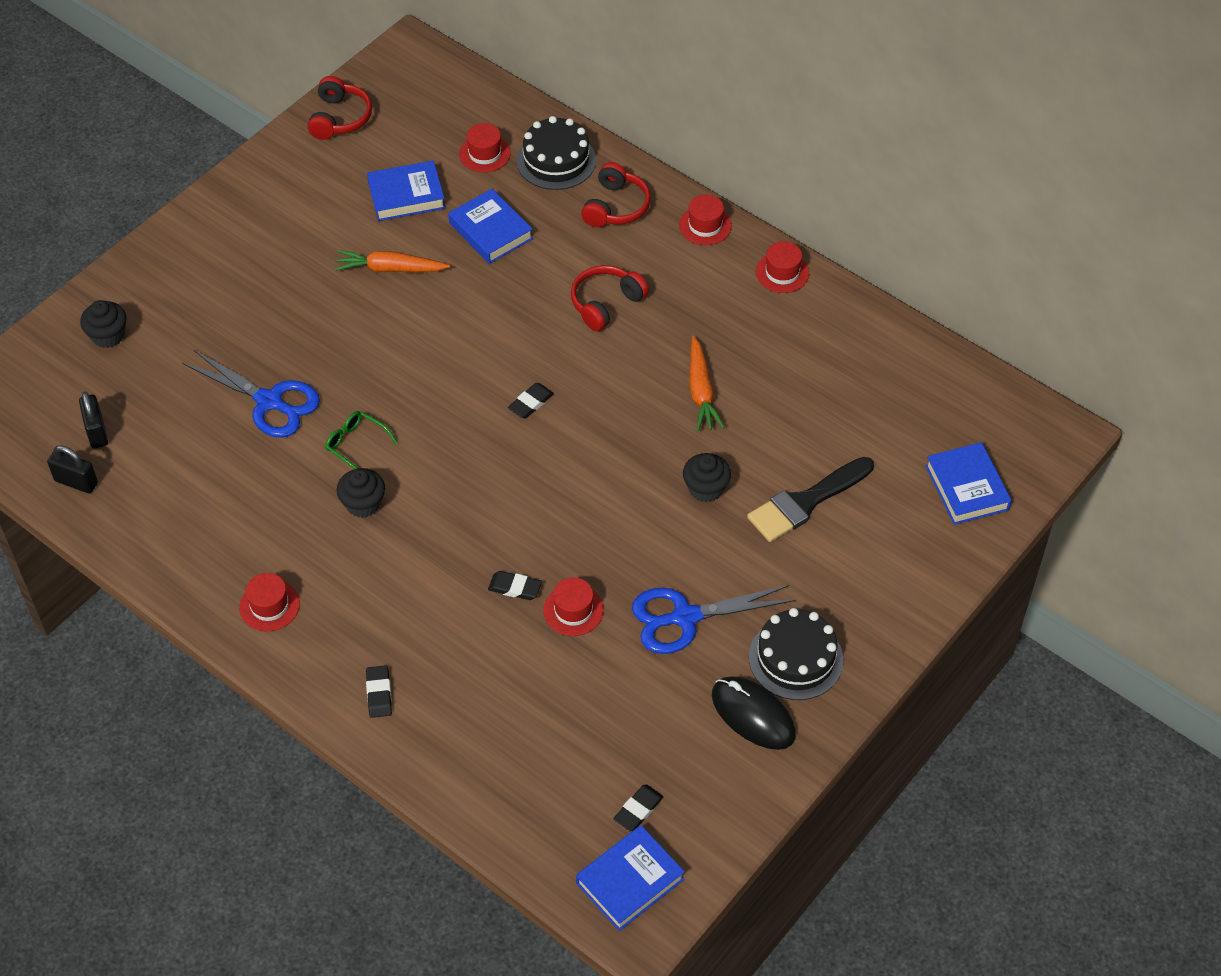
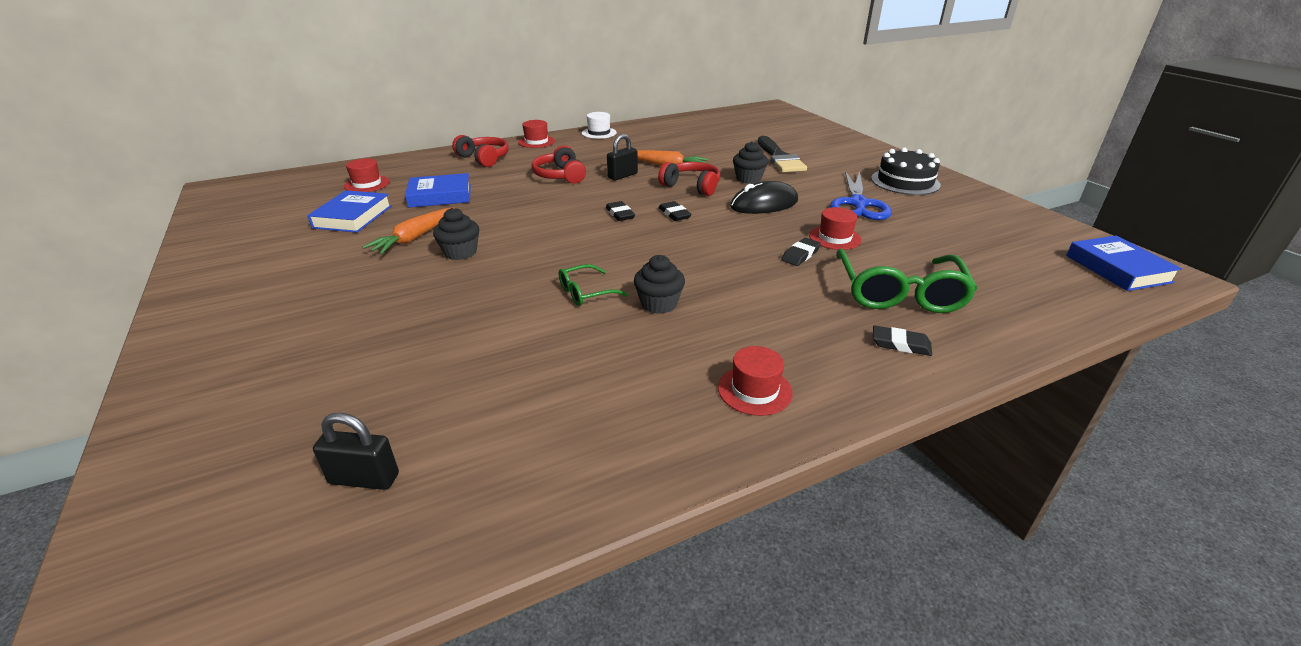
camera: 65 degrees left, 20 degrees down
black padlock [47,445,98,493] -> black padlock moved to [607,134,638,180]
black cupcake [80,300,126,348] -> black cupcake moved to [433,208,479,260]
blue scissors [182,349,320,438] -> none
red headphones [308,76,372,140] -> red headphones moved to [658,162,720,196]
black cake [517,116,596,190] -> none
black eraser [613,784,664,832] -> black eraser moved to [659,201,692,221]
black mouse [712,676,796,750] -> black mouse moved to [730,181,798,214]
red hat [756,242,809,293] -> white hat [582,112,617,139]
blue book [925,442,1012,525] -> none
none -> green glasses [836,249,977,313]

